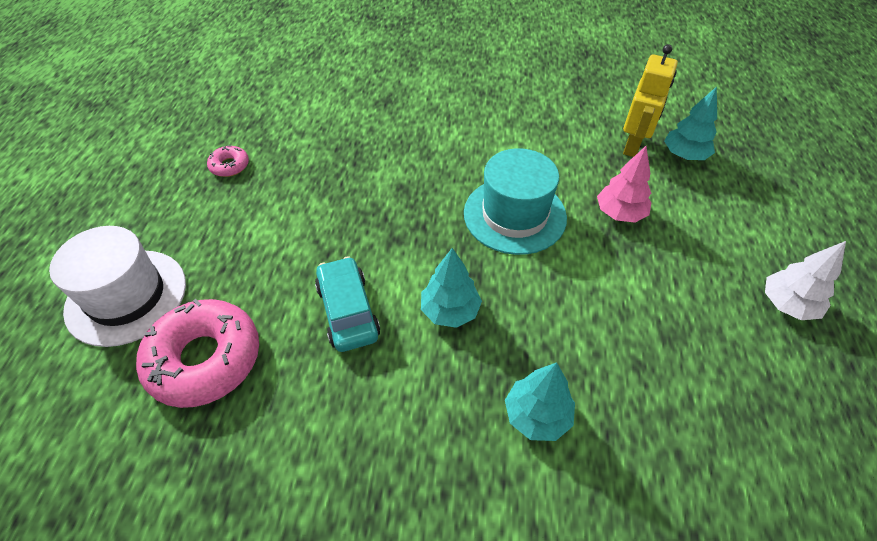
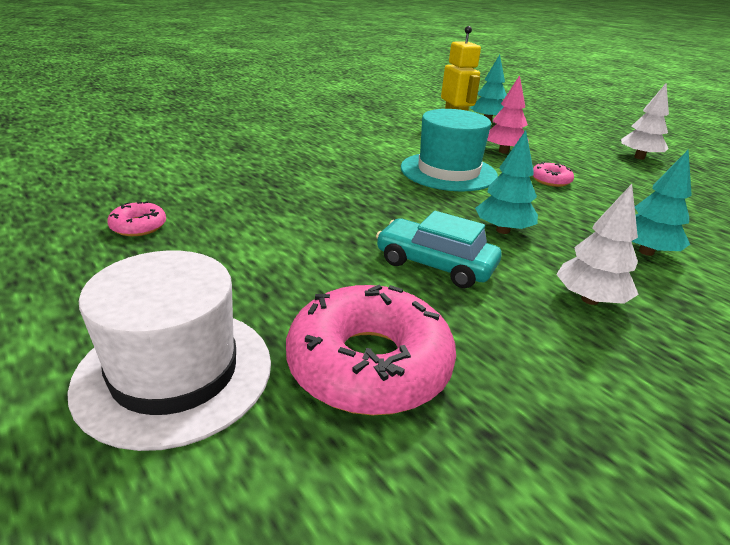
camera: 45 degrees left, 20 degrees down
none -> pink donut [533,162,574,187]
none -> white tree [556,184,639,305]

